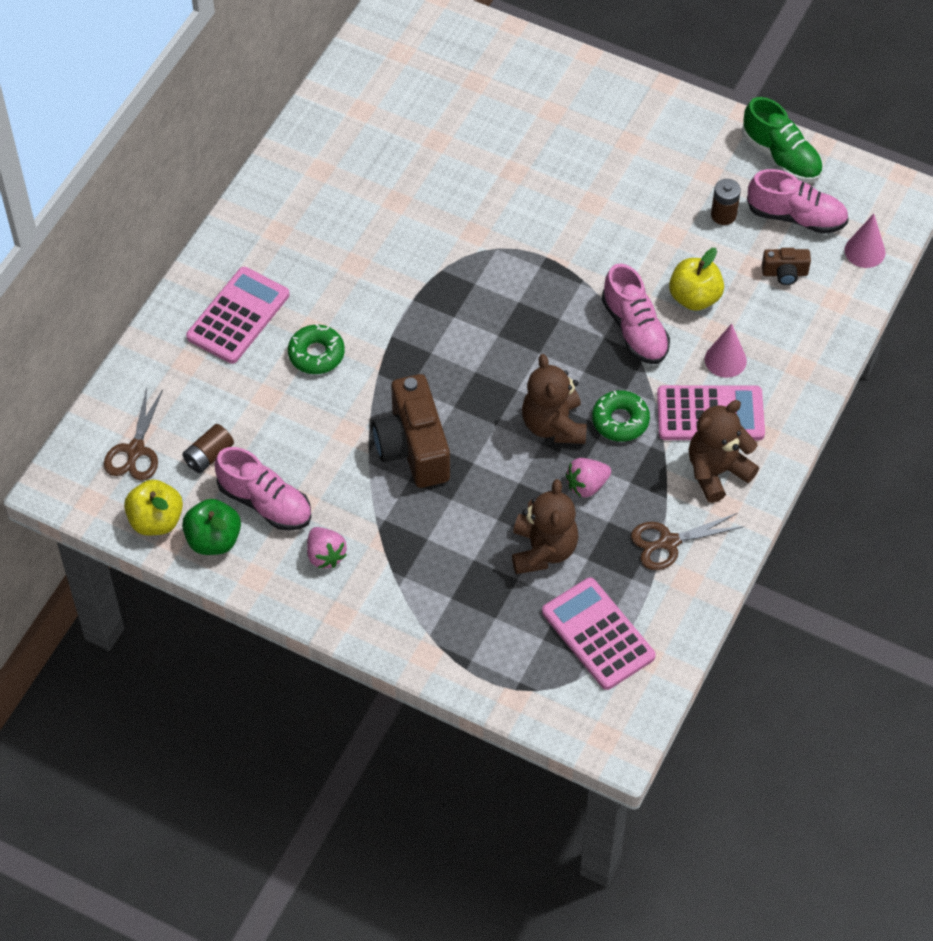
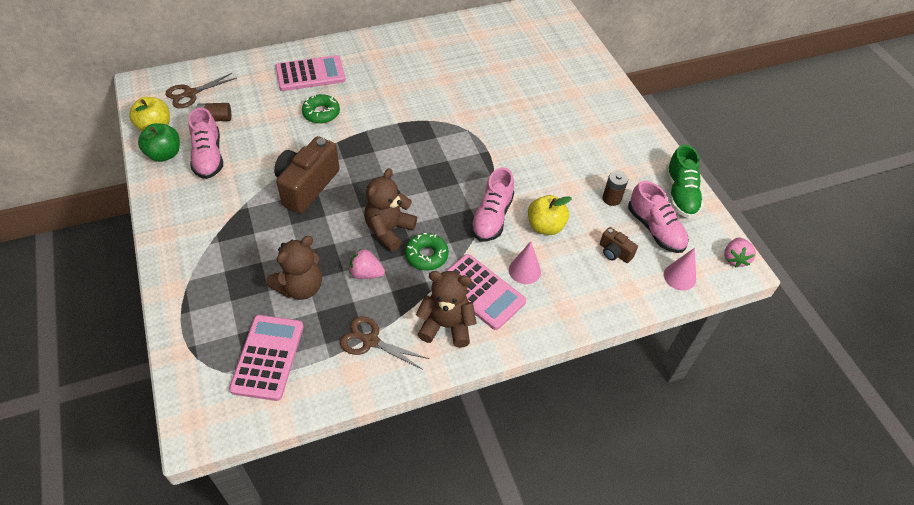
camera: 40 degrees right, 5 degrees down
pink strawberry [307,527,347,568] -> pink strawberry moved to [724,237,756,268]

